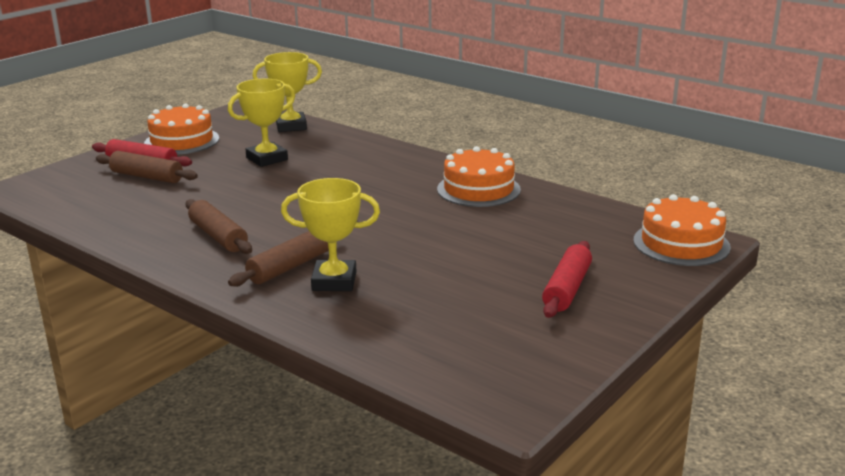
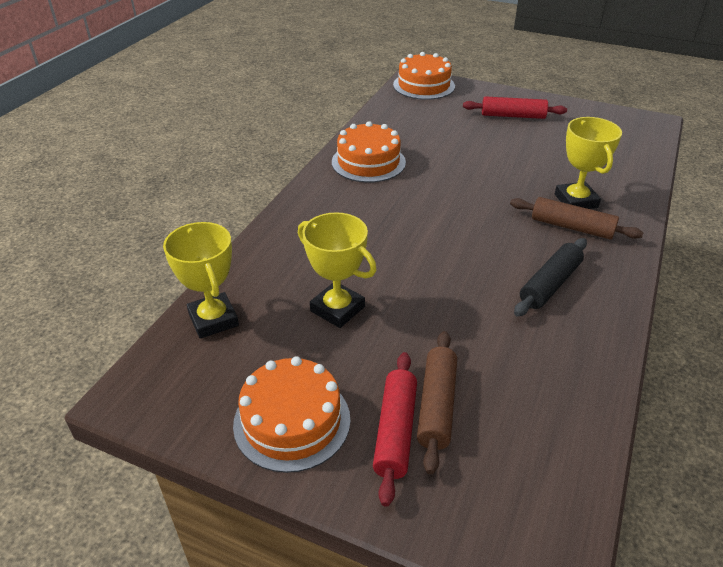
camera: 105 degrees left, 15 degrees up
brown rolling pin [186,199,252,254] -> black rolling pin [514,238,587,317]

